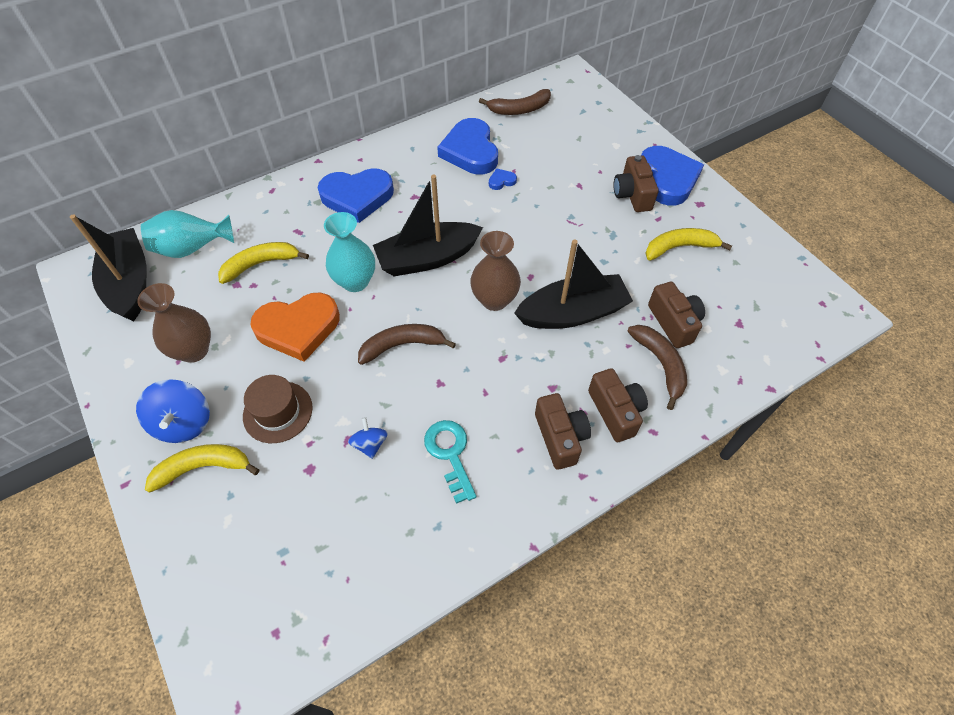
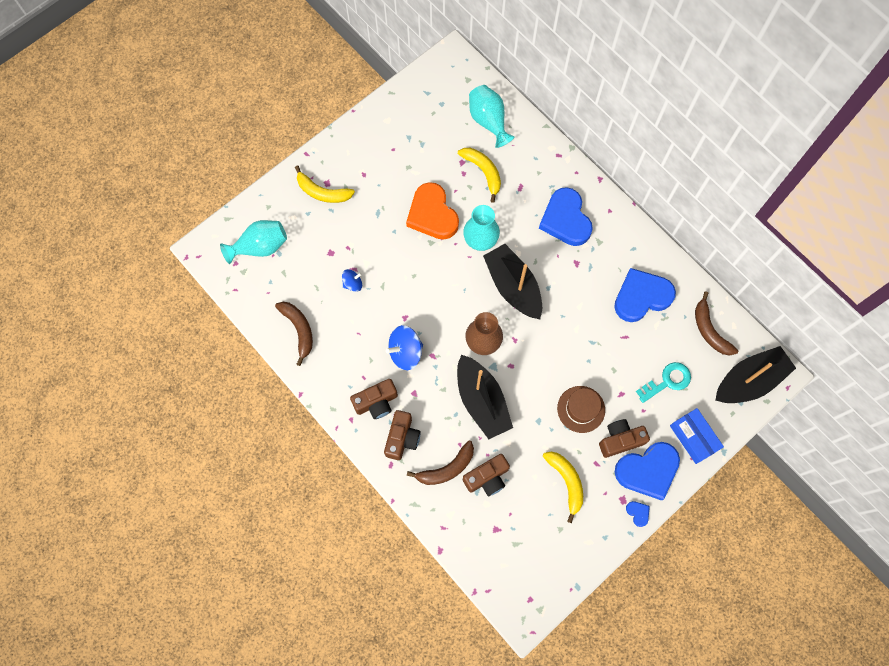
camera: 80 degrees right, 15 degrees up
black boat [70,214,146,322] -> black boat moved to [715,346,796,403]
blue spinning top [136,379,210,443] -> blue spinning top moved to [386,325,423,370]
brown vase [137,283,211,363] -> none
yellow banana [145,444,259,493] -> yellow banana turned 135 degrees clockwise [295,165,355,203]
brown hat [243,375,313,443] -> brown hat moved to [557,386,605,433]
brown banana [358,324,456,365] -> brown banana moved to [275,302,313,366]
turquoise key [424,420,476,504] -> turquoise key moved to [636,362,691,403]
blue heart [489,169,517,190] -> blue heart moved to [626,501,650,527]
brown camera [588,368,648,442] -> brown camera turned 45 degrees counterclockwise [384,410,421,460]
none -> turquoise vase [220,220,287,264]
none -> blue box [670,408,724,464]

